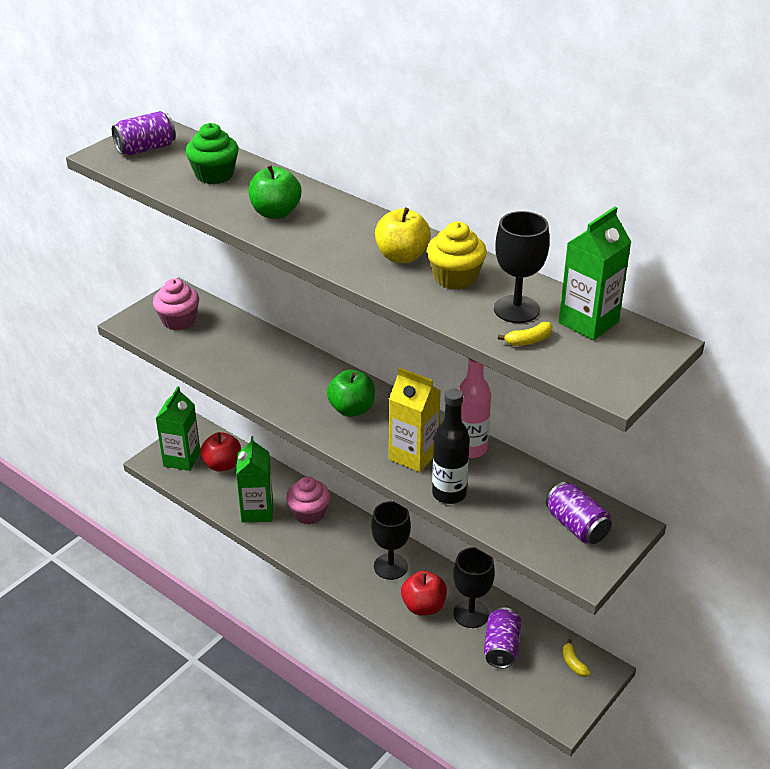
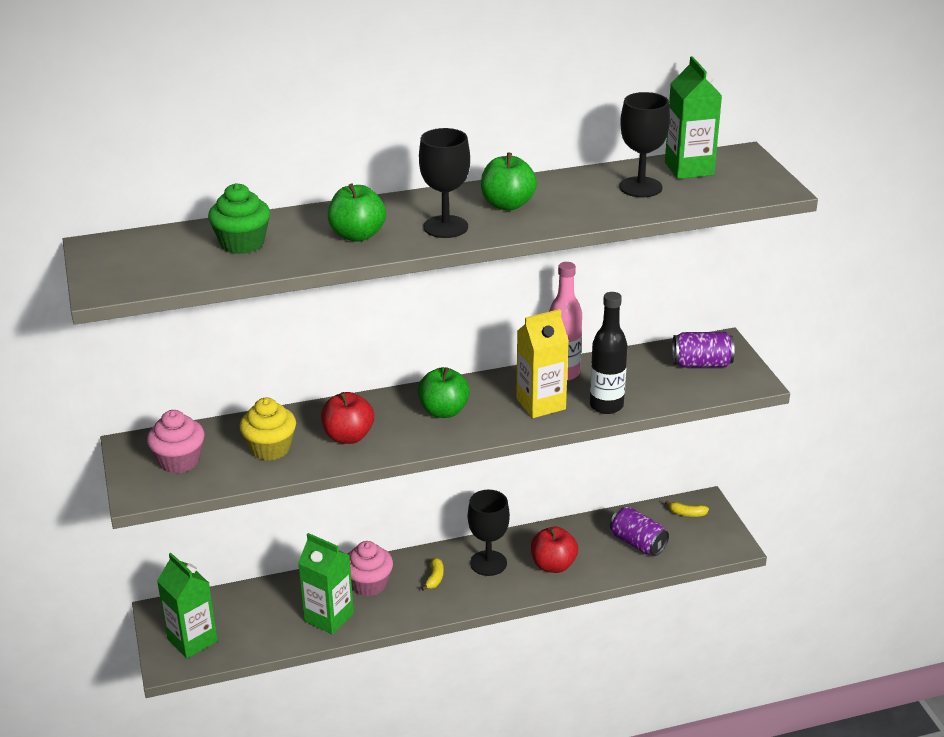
camera: 55 degrees left, 5 degrees down
purple can [112,111,176,155] -> none
red apple [200,432,241,471] -> red apple moved to [321,392,374,444]
yellow apple [375,208,431,263] -> green apple [481,152,537,211]
yellow cupcake [427,221,487,290] -> yellow cupcake moved to [240,398,296,461]
black goblet [453,547,495,628] -> black goblet moved to [419,128,470,238]
yellow banana [498,322,553,346] -> yellow banana moved to [421,558,444,591]

